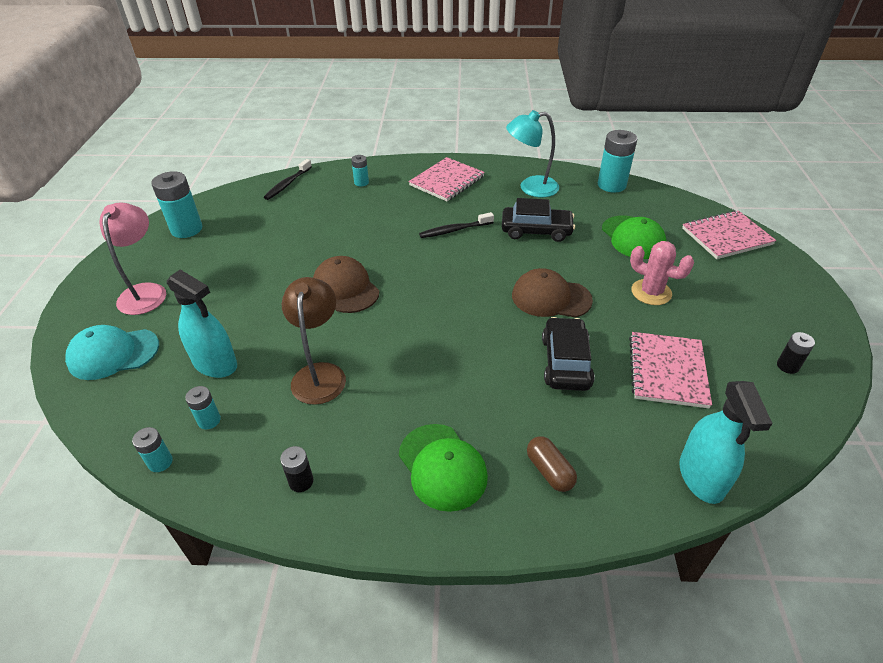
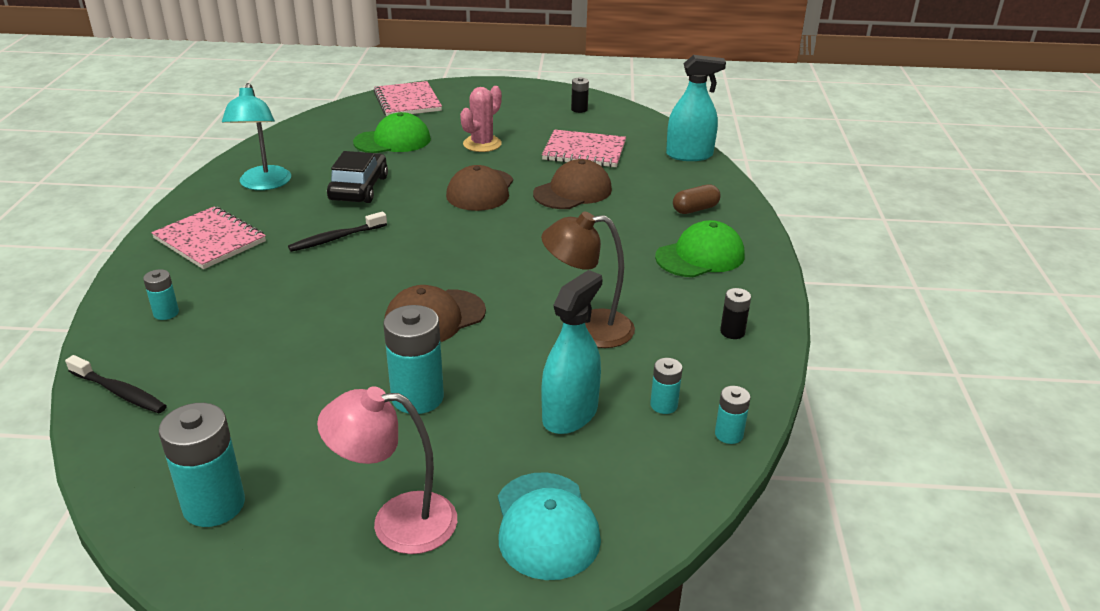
camera: 90 degrees left, 10 degrees down
black toothbrush [419,212,494,238] -> black toothbrush turned 75 degrees clockwise [288,212,387,252]
black car [542,317,595,391] -> brown cap [533,159,612,209]
turquoise battery [598,130,637,193] -> turquoise battery moved to [383,305,444,414]

